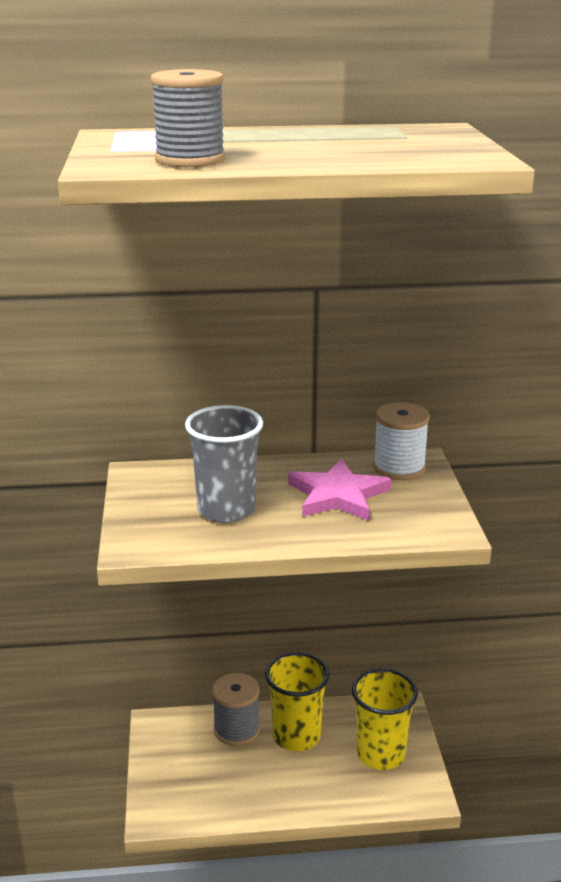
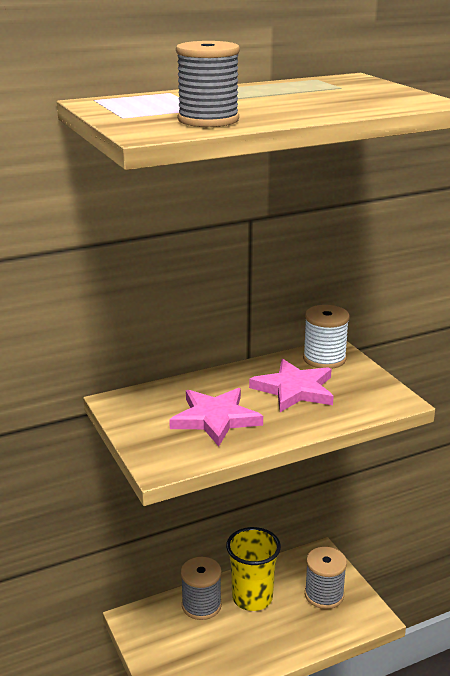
camera: 20 degrees left, 0 degrees up
grey cup [185,405,263,523] -> pink star [169,388,263,447]
yellow cup [352,669,418,770] -> grey spool [305,547,347,609]

